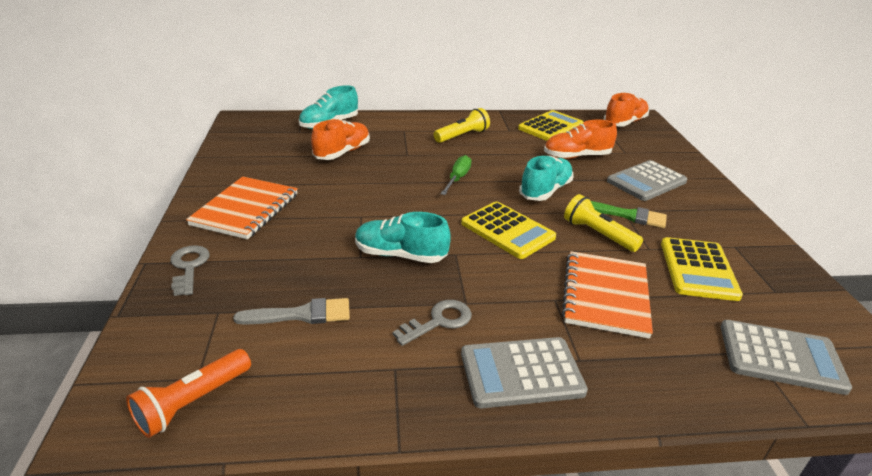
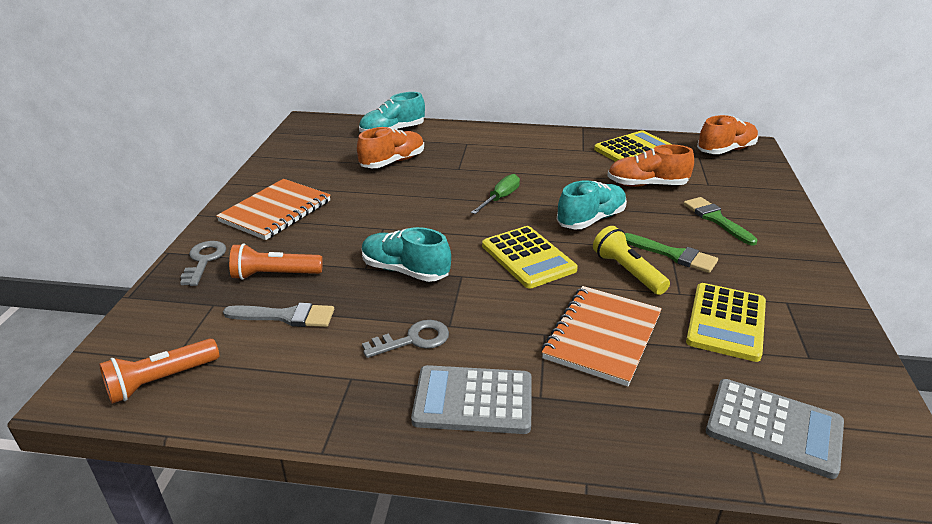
camera: 15 degrees right, 0 degrees up
yellow flashlight [434,108,490,143] -> none
grey calculator [607,160,688,201] -> green brush [683,197,758,246]
none -> orange flashlight [229,244,323,280]

